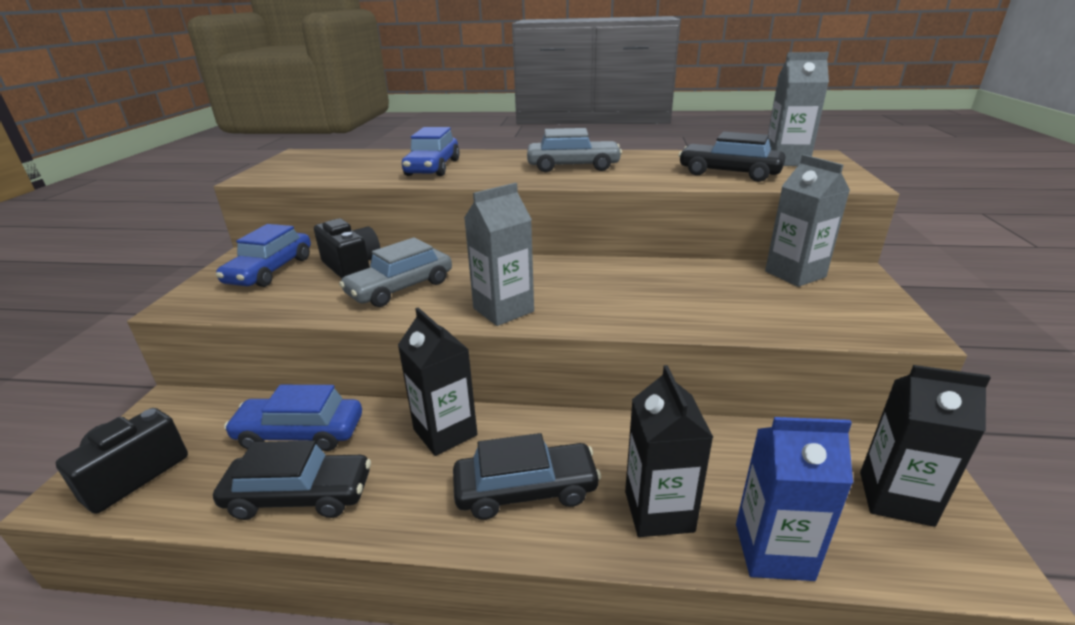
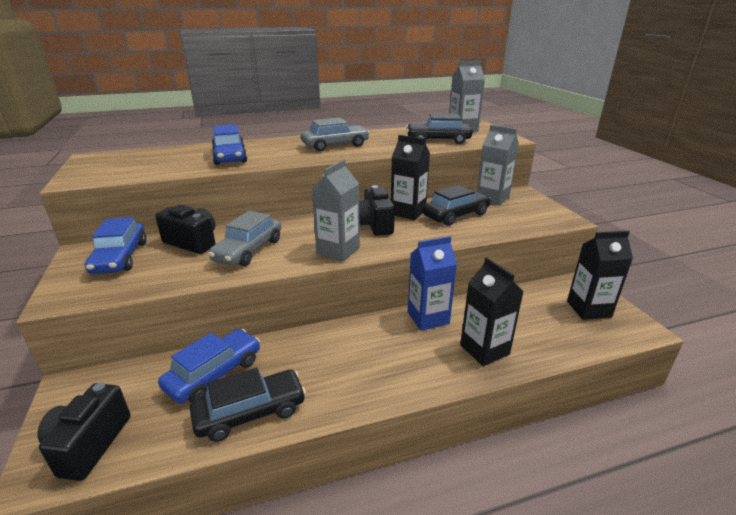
camera: 25 degrees left, 0 degrees up
blue car [224,385,362,451] -> blue car turned 150 degrees clockwise [158,329,260,404]
black carton [398,307,477,456] -> black carton moved to [391,135,430,220]
black car [453,433,601,520] -> black car moved to [423,185,491,226]
blue carton [736,417,853,581] -> blue carton moved to [408,236,457,331]
none -> black camera [359,185,395,236]

